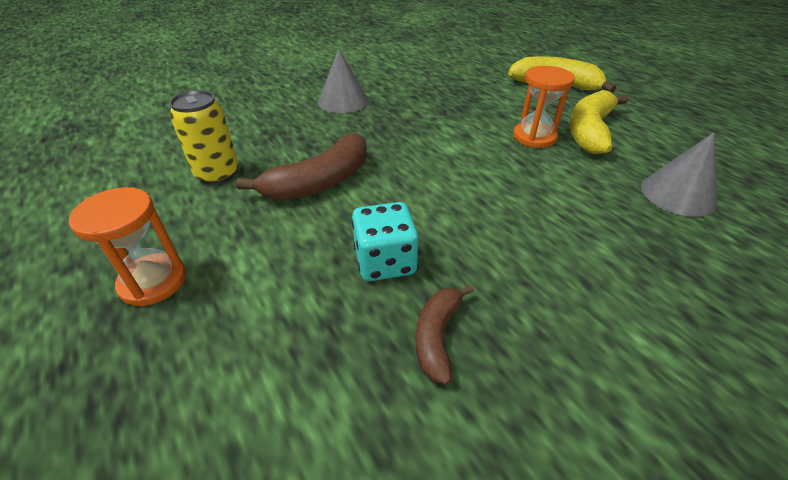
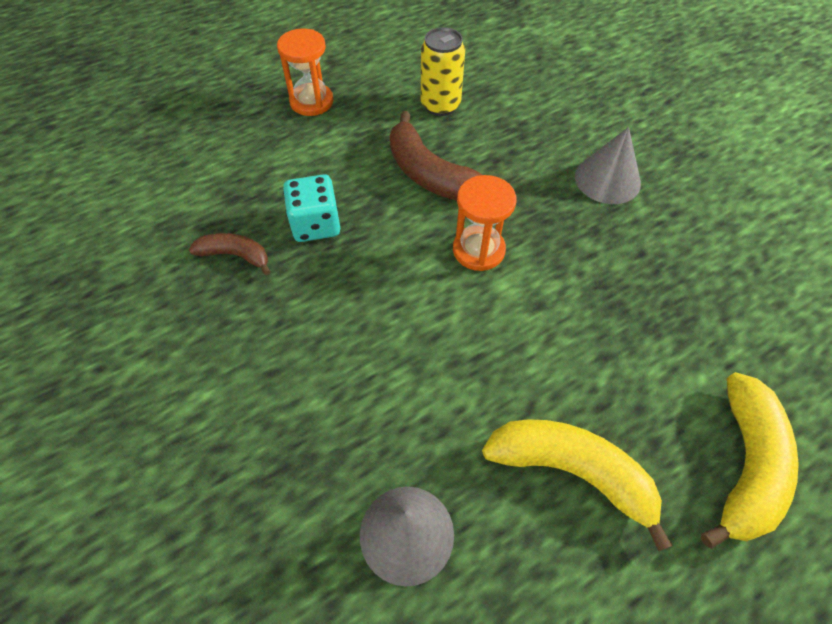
camera: 90 degrees right, 15 degrees up
orange hourglass [513,66,575,148] -> orange hourglass moved to [453,175,516,271]

